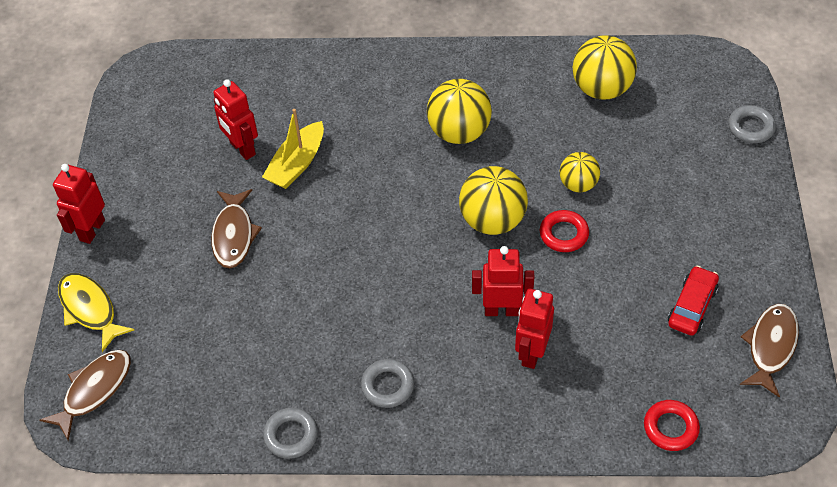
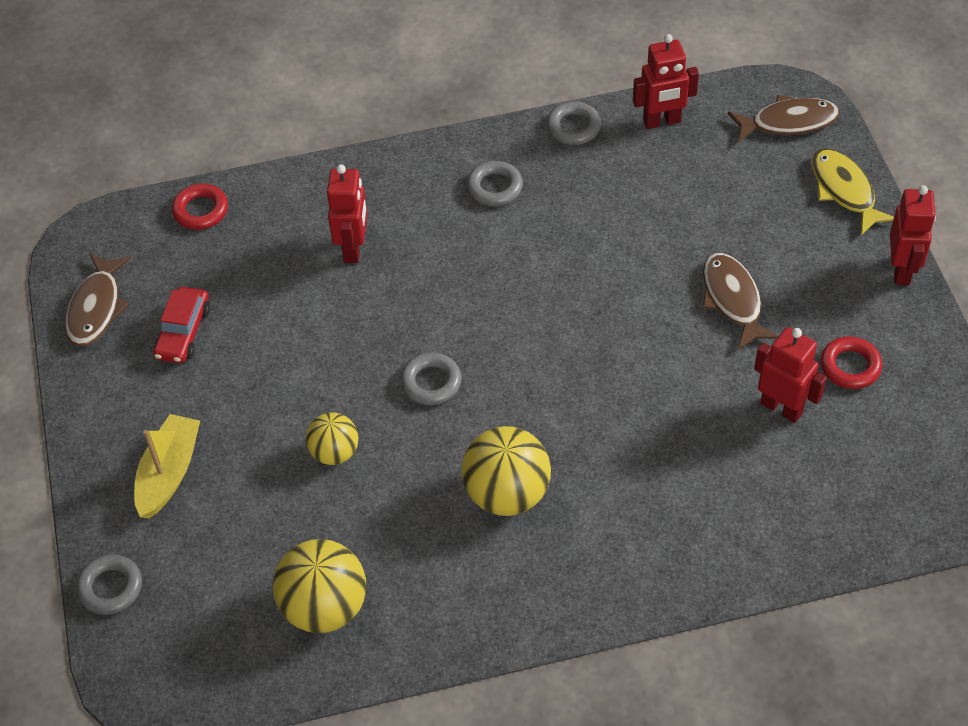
camera: 165 degrees right, 0 degrees up
brown fish [39,350,131,441] -> brown fish turned 120 degrees counterclockwise [728,95,840,143]
yellow fish [58,273,134,352] -> yellow fish turned 150 degrees counterclockwise [811,148,894,235]
yellow boat [262,109,324,189] -> yellow boat moved to [134,414,200,518]
yellow ball [459,166,528,235] -> grey ring [401,352,462,405]
red robot [472,246,534,316] -> red robot moved to [633,34,699,129]
red ring [540,210,589,252] -> red ring moved to [821,336,882,389]

